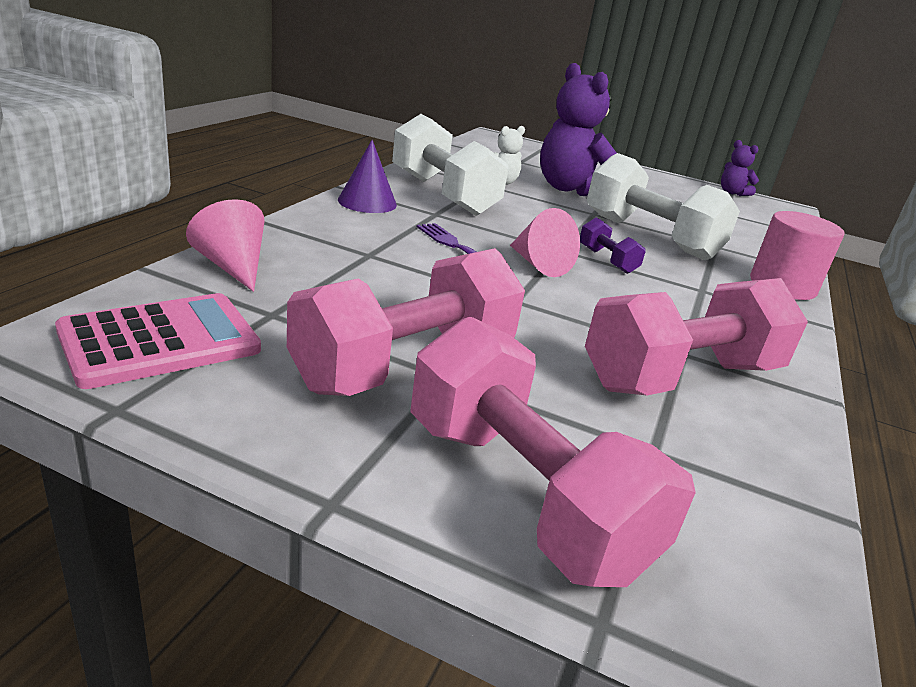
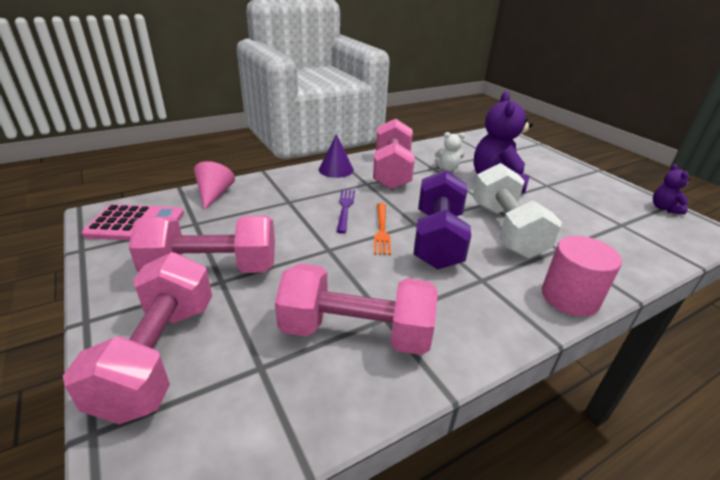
camera: 40 degrees right, 5 degrees up
white dumbbell [392,114,509,216] -> pink dumbbell [373,118,415,190]
pink cone [510,208,580,277] -> orange fork [374,203,391,255]
purple dumbbell [580,217,646,274] -> purple dumbbell [413,170,471,269], size x2.21

